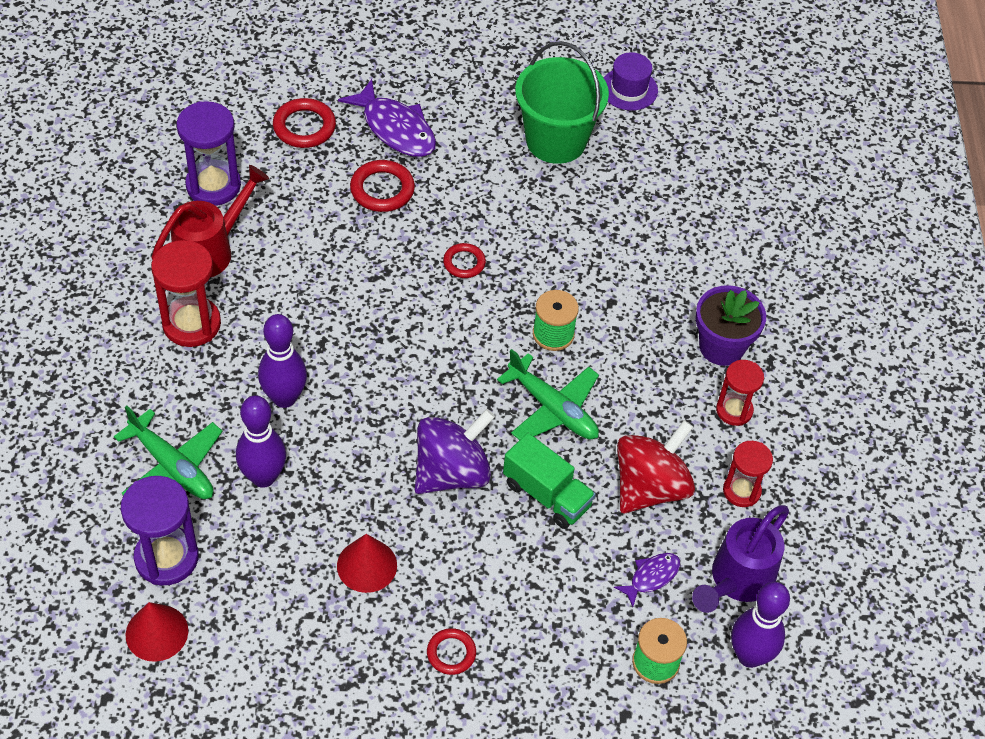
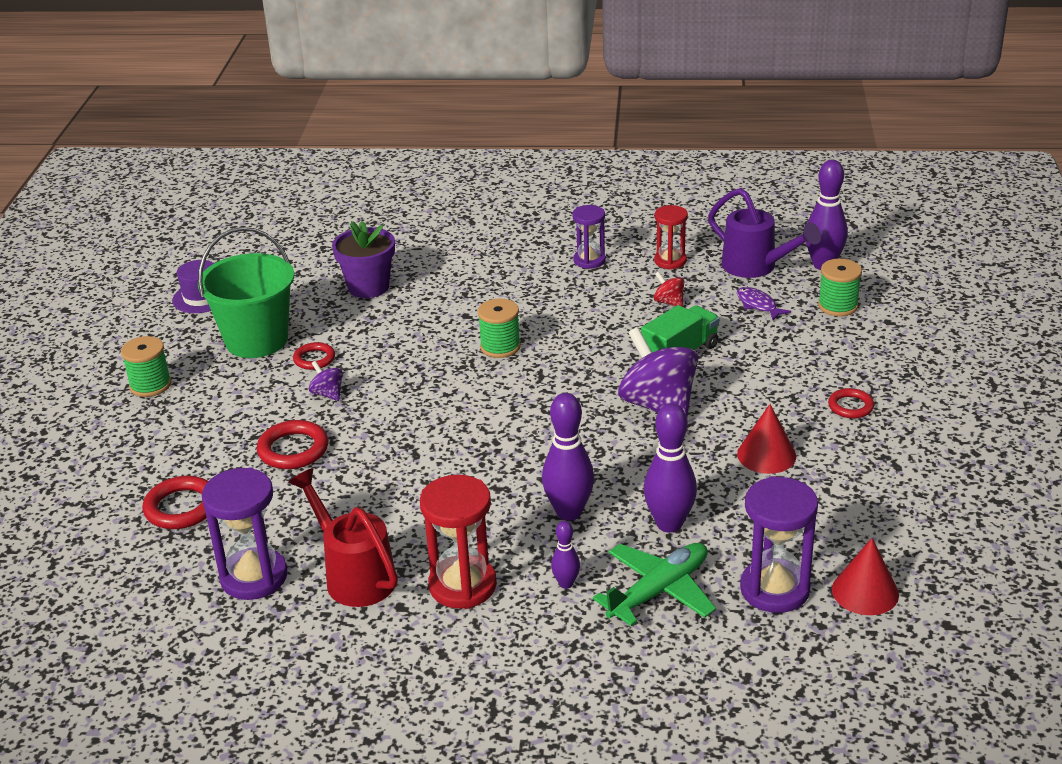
camera: 80 degrees left, 20 degrees down
purple fish [338,79,436,157] -> none
red ring [443,243,486,278] -> red ring moved to [293,342,335,370]
green plane [497,349,599,440] -> none
red spinning top [617,420,695,513] -> red spinning top [654,271,684,307], size x0.45
purple flower pot [696,285,766,366] -> purple flower pot moved to [332,221,395,298]
red hourglass [716,360,764,426] -> purple hourglass [572,205,606,269]
none -> green spool [121,336,172,397]
none -> purple spinning top [309,361,343,401]
none -> purple bowling pin [551,521,580,589]

